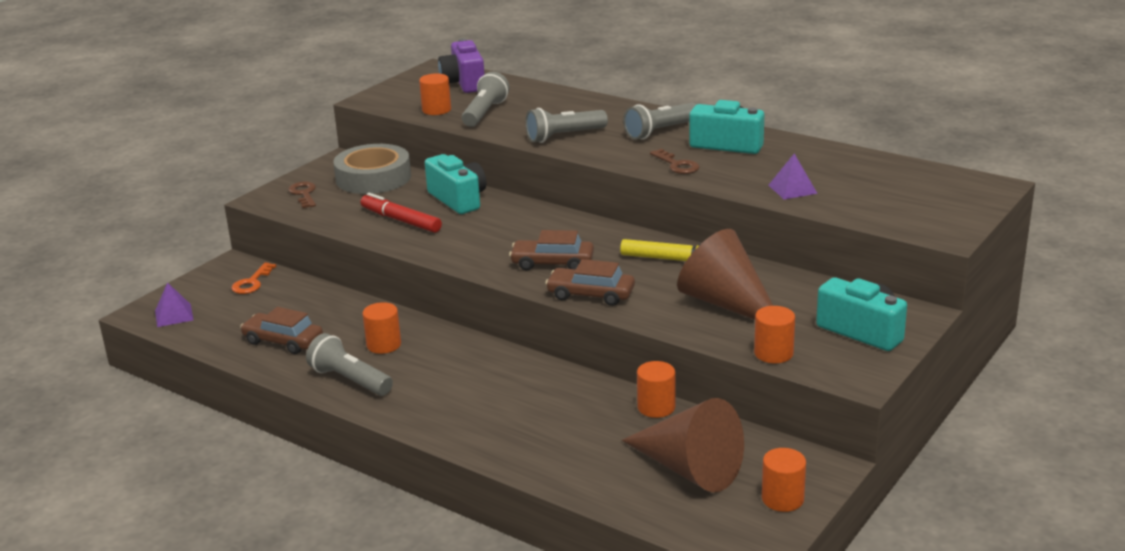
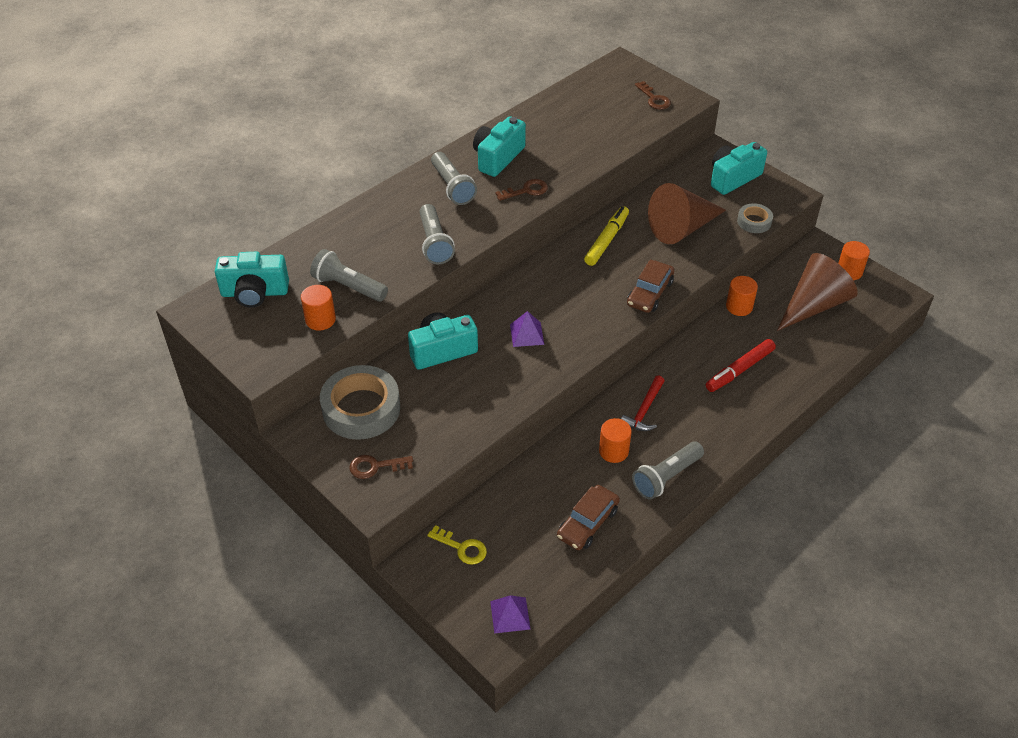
camera: 80 degrees left, 20 degrees up
orange key [231,263,276,294] -> yellow key [427,525,487,565]
red marker [360,193,442,233] -> red marker moved to [706,339,776,392]
purple camera [438,38,485,93] -> turquoise camera [215,252,289,308]
brown car [509,230,594,270] -> none
orange cylinder [754,306,795,363] -> grey tape [737,203,773,233]
purple pyramid [768,154,818,199] -> purple pyramid moved to [510,311,544,347]
none -> red hammer [621,375,665,431]
none -> brown key [635,81,671,109]

